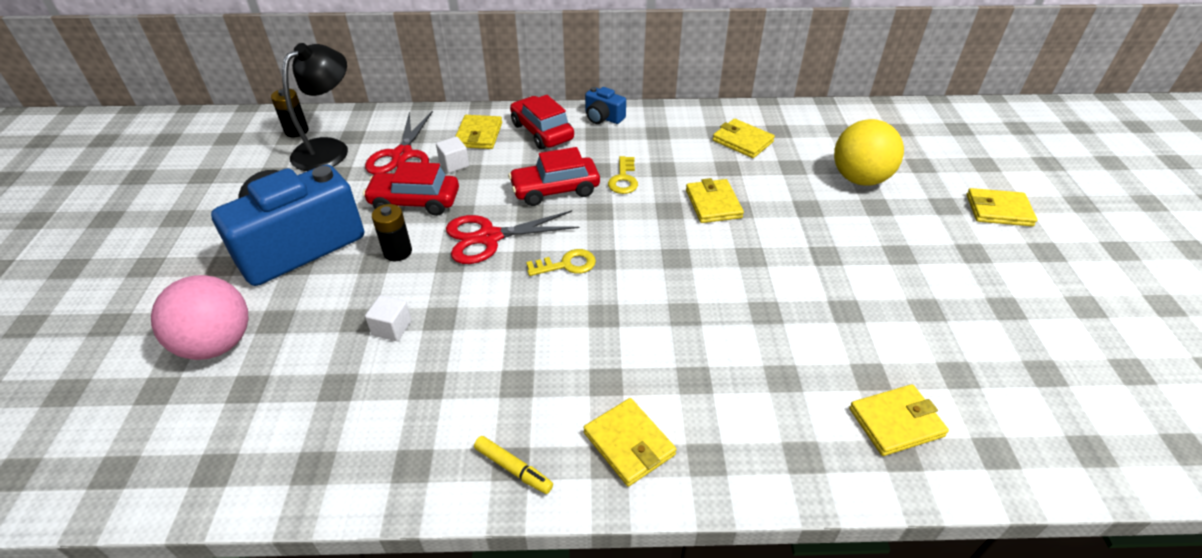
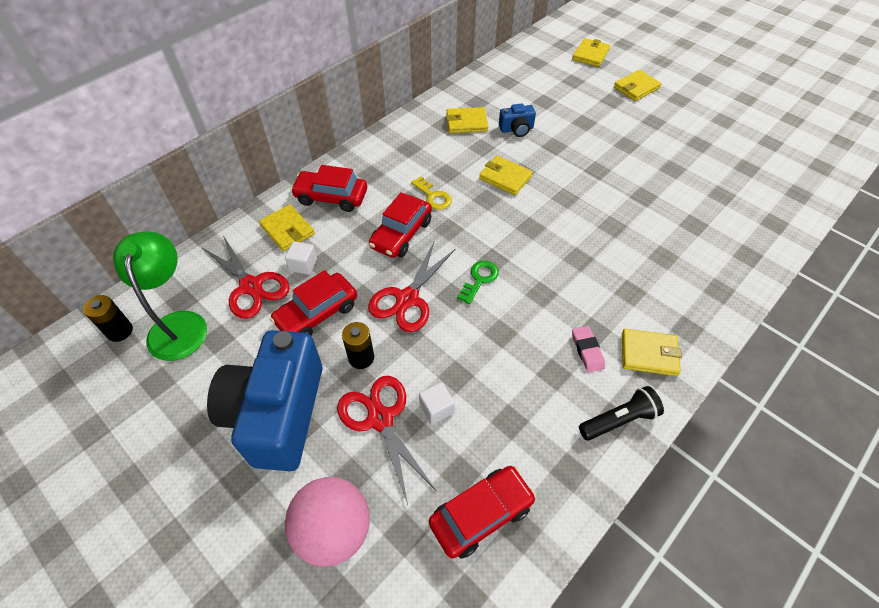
camera: 45 degrees left, 10 degrees up
black lamp [282,43,348,171] -> green lamp [113,232,207,361]
yellow marker [474,436,553,494] -> black flashlight [579,386,664,441]
yellow key [526,249,596,276] -> green key [457,261,499,304]
blue camera [585,87,626,124] -> blue camera moved to [499,103,536,137]
yellow ball [834,119,904,186] -> none
yellow wallet [849,384,949,456] -> yellow wallet moved to [572,38,610,67]
none -> red scissors [337,376,436,505]
none -> red car [429,466,536,559]
none -> pink eraser [572,326,605,373]

